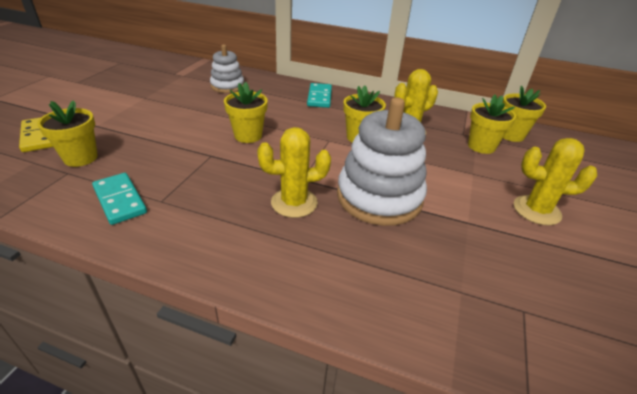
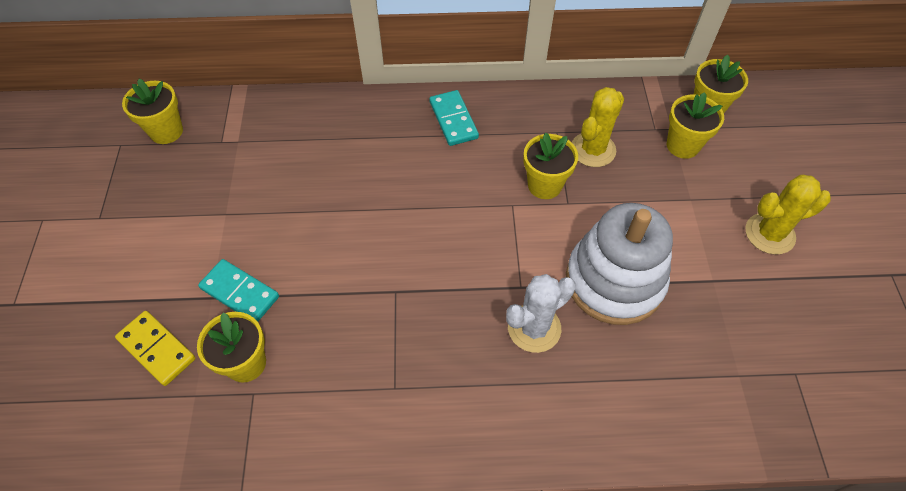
camera: 20 degrees left, 20 degrees up
turquoise domino [92,173,147,225] -> turquoise domino moved to [198,259,279,322]
white stacking toy [210,44,244,93] -> none
yellow flower pot [224,82,268,143] -> yellow flower pot moved to [122,79,183,144]
yellow cactus [257,127,331,218] -> white cactus [506,274,576,353]

